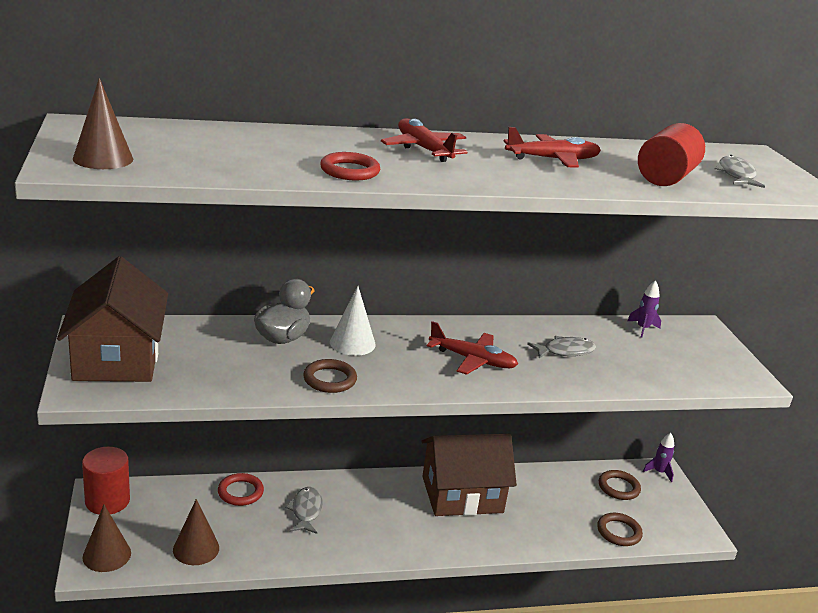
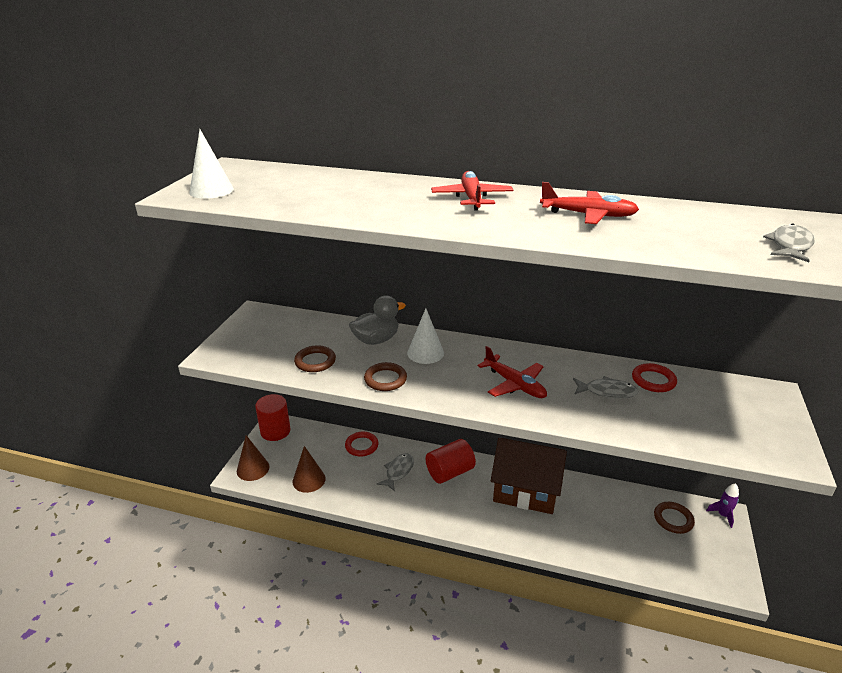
camera: 30 degrees right, 5 degrees up
brown house [57,256,168,382] -> none
brown cone [73,78,133,169] -> white cone [189,129,234,199]
red ring [320,152,380,180] -> red ring moved to [632,363,677,392]
brown ring [597,513,643,546] -> brown ring moved to [294,345,336,372]
purple rocket [628,280,661,338] -> none
red cylinder [638,123,705,186] -> red cylinder moved to [426,439,476,484]

